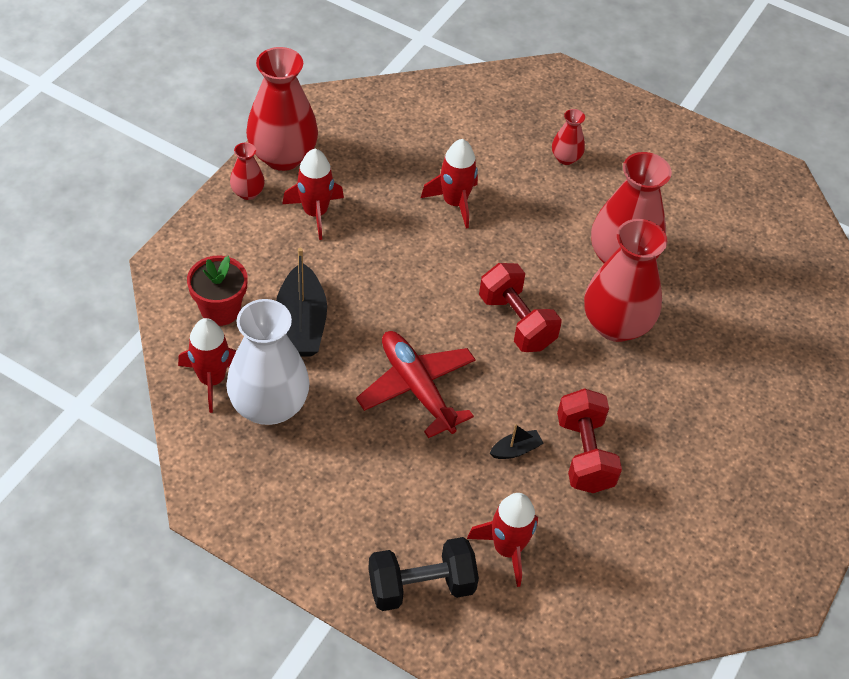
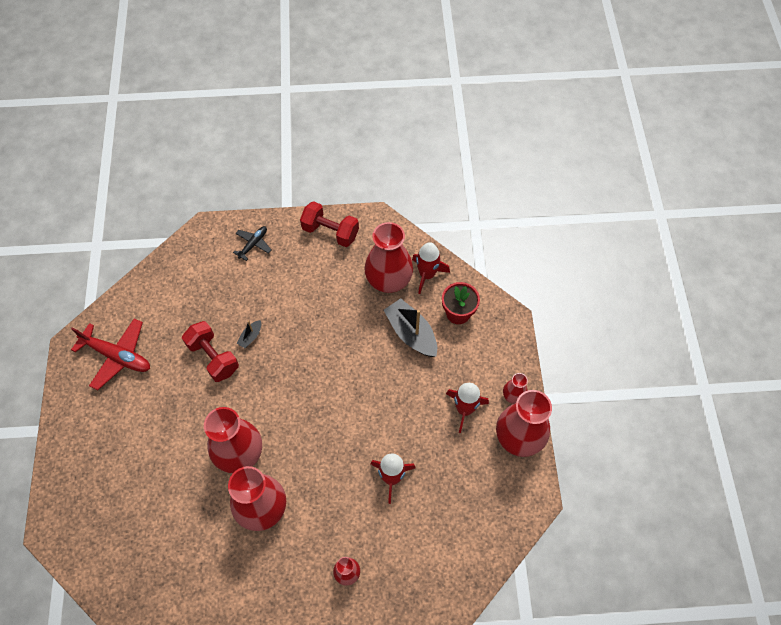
camera: 150 degrees right, 10 degrees up
white vase [226,299,310,425] -> red vase [364,222,413,293]
red plane [356,331,476,438] -> red plane moved to [71,319,150,390]
black dumbbell [368,537,479,611] -> black plane [233,226,272,261]
red rocket [467,493,538,587] -> none
red dumbbell [479,263,562,352] -> red dumbbell moved to [300,201,359,247]

